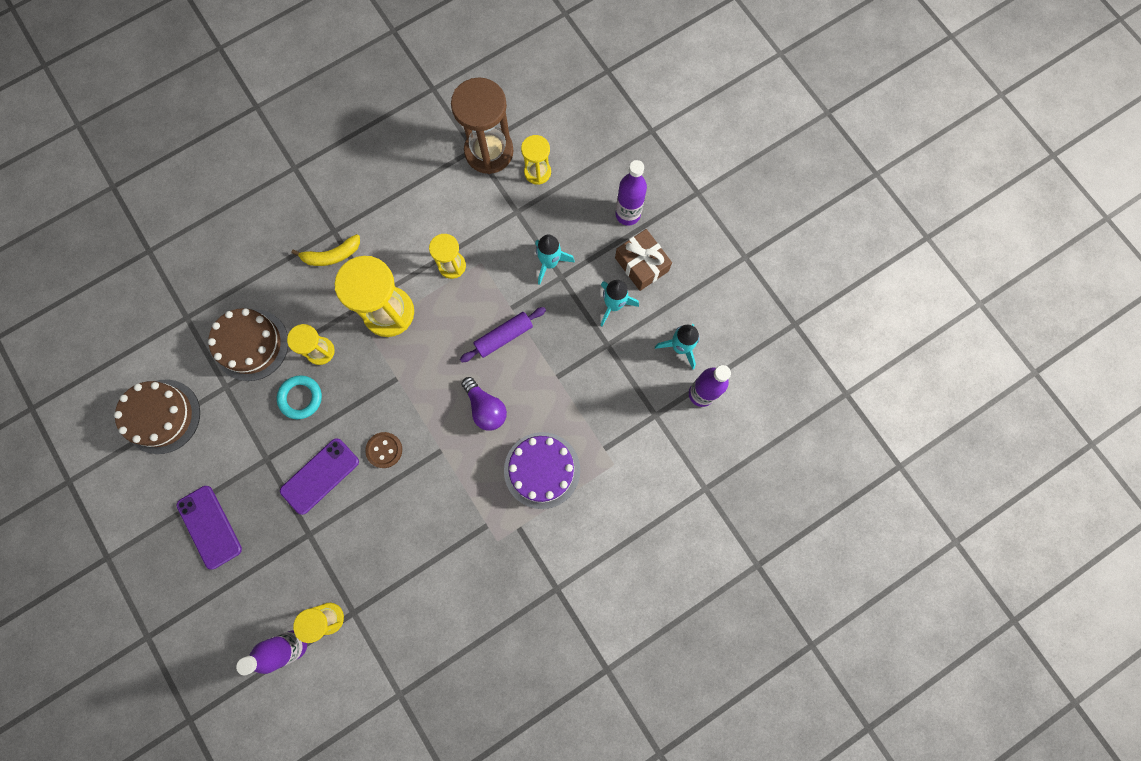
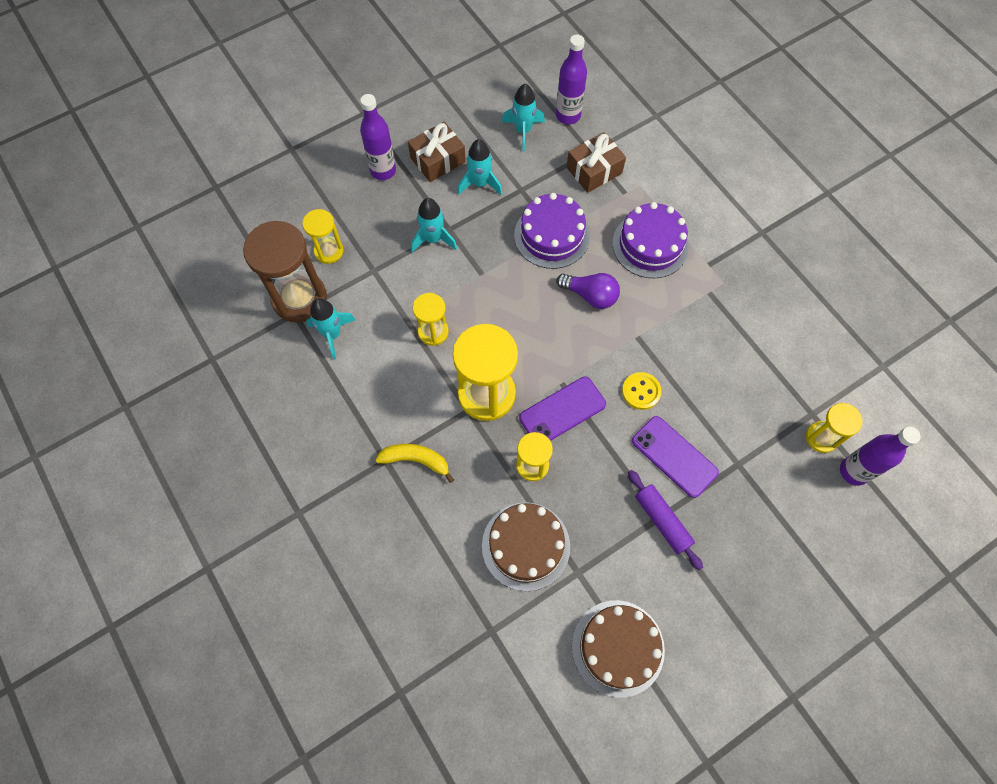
camera: 90 degrees left, 10 degrees down
purple phone [176,486,242,570] -> purple phone moved to [519,377,606,441]
turquoise ring [277,375,322,419] -> none
yellow banana [292,234,360,266] -> yellow banana turned 60 degrees counterclockwise [375,444,454,483]
brown button [365,432,402,468] -> yellow button [622,372,661,410]
purple rolling pin [460,307,546,362] -> purple rolling pin moved to [628,470,703,570]
purple light bulb [461,377,507,431] -> purple light bulb turned 60 degrees clockwise [556,273,620,309]
none -> turquoise rocket [306,298,356,359]
none -> purple cake [514,193,590,269]
none -> brown gift [567,132,626,193]

